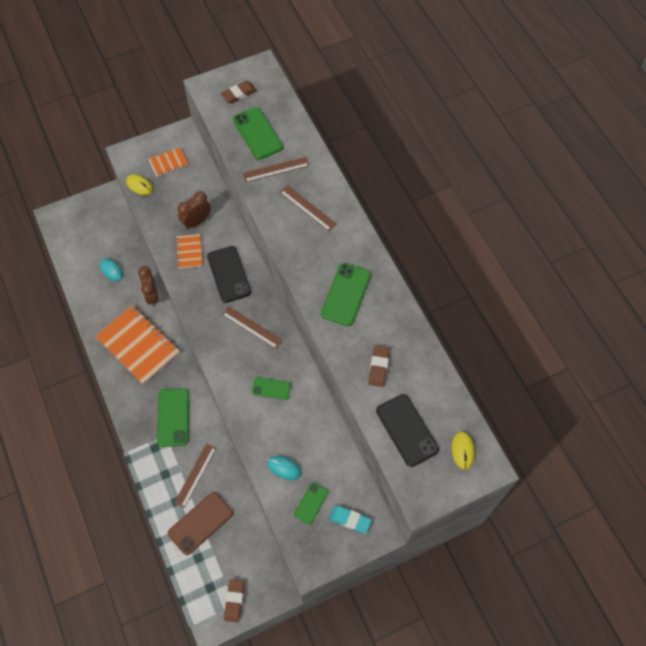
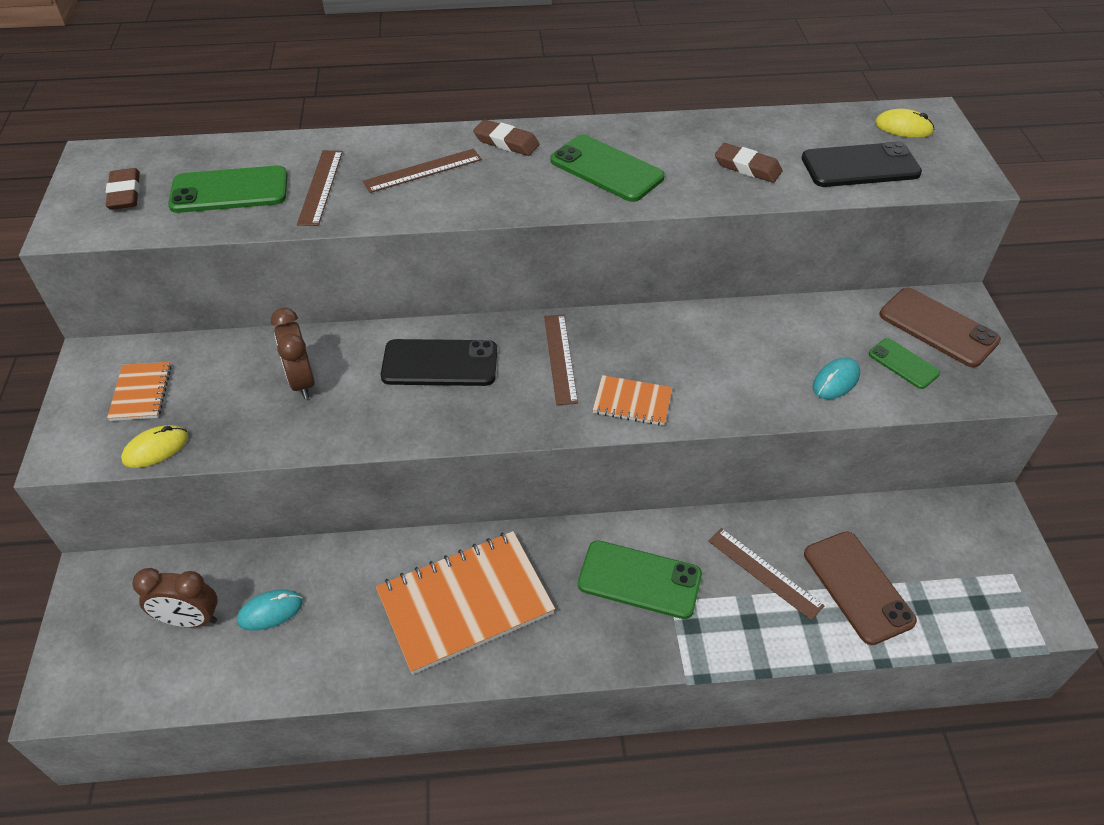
camera: 70 degrees left, 15 degrees down
brown clock [138,266,158,307] -> brown clock moved to [132,568,218,627]
orange notebook [176,234,202,269] -> orange notebook moved to [593,375,672,426]
brown ruler [222,306,283,349] -> brown ruler turned 60 degrees counterclockwise [544,315,578,405]
brown eraser [224,579,244,623] -> brown eraser moved to [473,119,539,156]
green phone [252,377,291,400] -> none
turquoise eraser [329,505,372,534] -> brown phone [879,288,1001,368]

